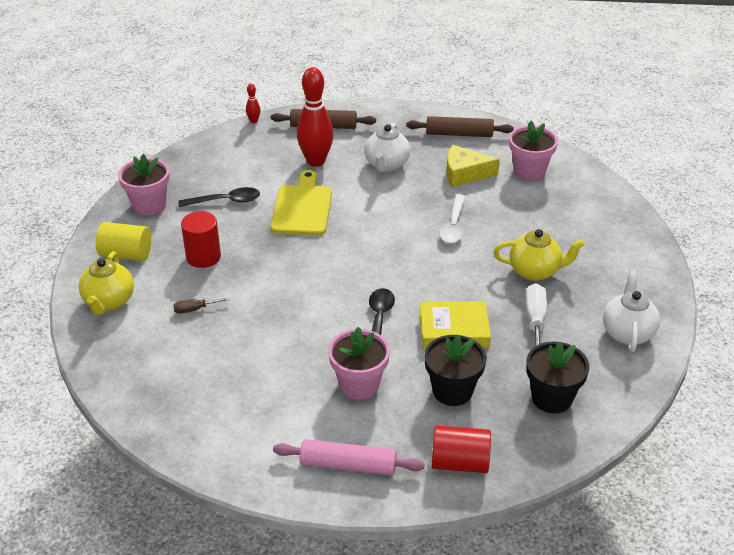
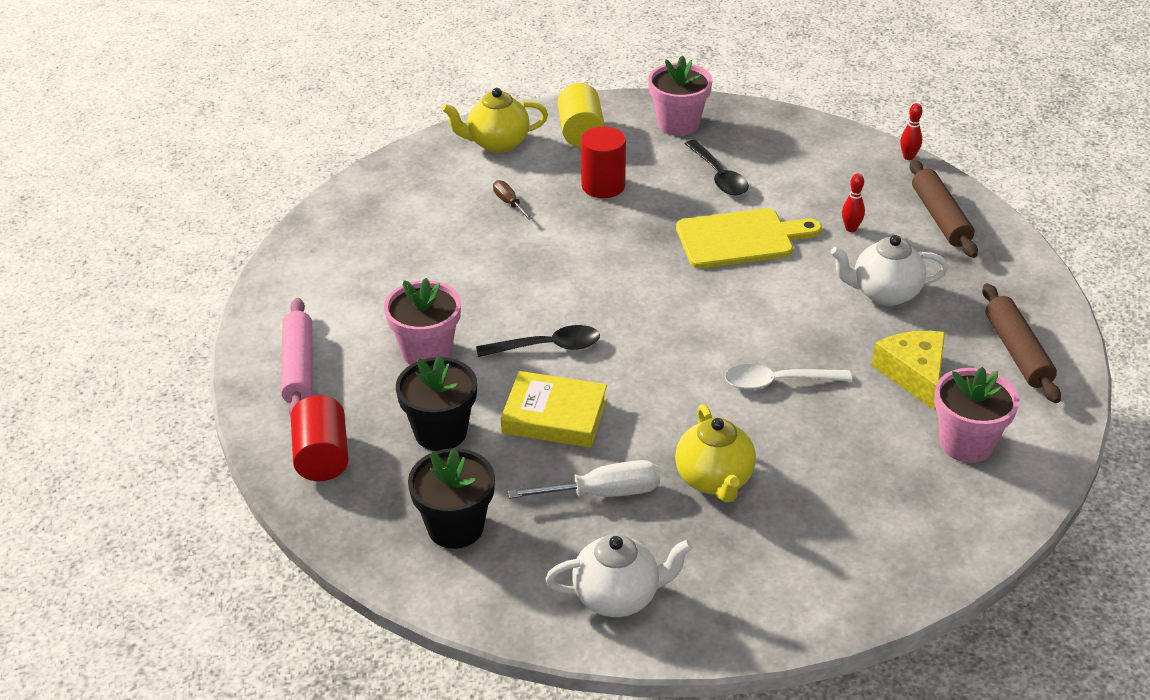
camera: 75 degrees right, 0 degrees up
red bowling pin [297,67,333,167] -> red bowling pin [842,173,865,232], size x0.43
yellow book [420,301,491,349] -> yellow book turned 60 degrees counterclockwise [500,371,607,448]

